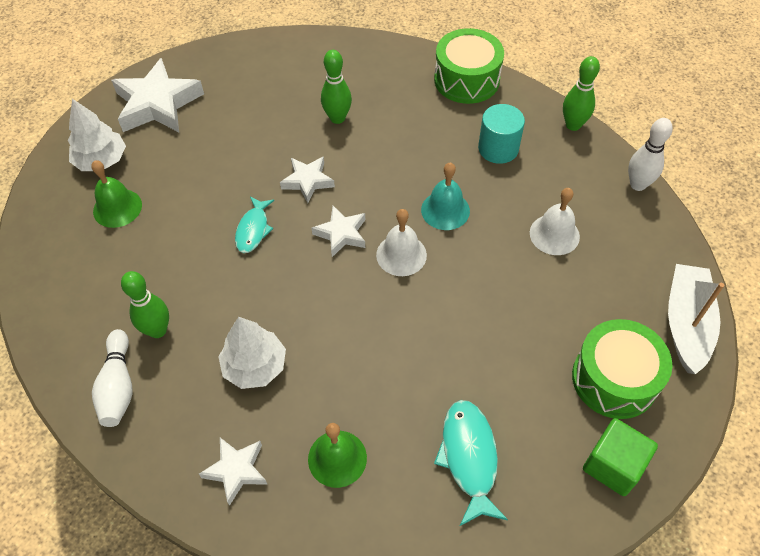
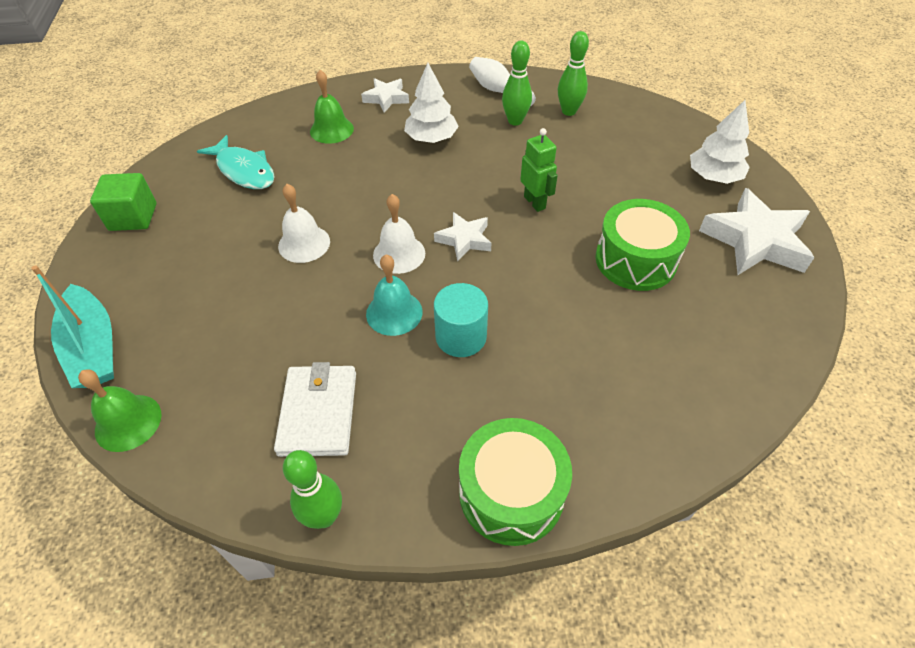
camera: 140 degrees right, 5 degrees down
green bell [91,160,142,228] -> green bell moved to [78,369,162,452]
turquoise fish [235,196,274,253] -> green robot [520,128,558,212]
white star [280,156,335,203] -> none
green bowling pin [321,50,352,124] -> green bowling pin moved to [558,31,589,116]
turquoise cylinder [478,104,525,164] -> turquoise cylinder moved to [434,283,488,357]
white bell [530,188,580,255] -> white bell moved to [278,184,330,263]
green drum [572,319,673,419] -> green drum moved to [595,199,690,291]
white bowling pin [628,118,673,191] -> none
white boat [668,264,724,374] -> turquoise boat [31,266,114,388]
none -> white wallet [274,362,356,457]

